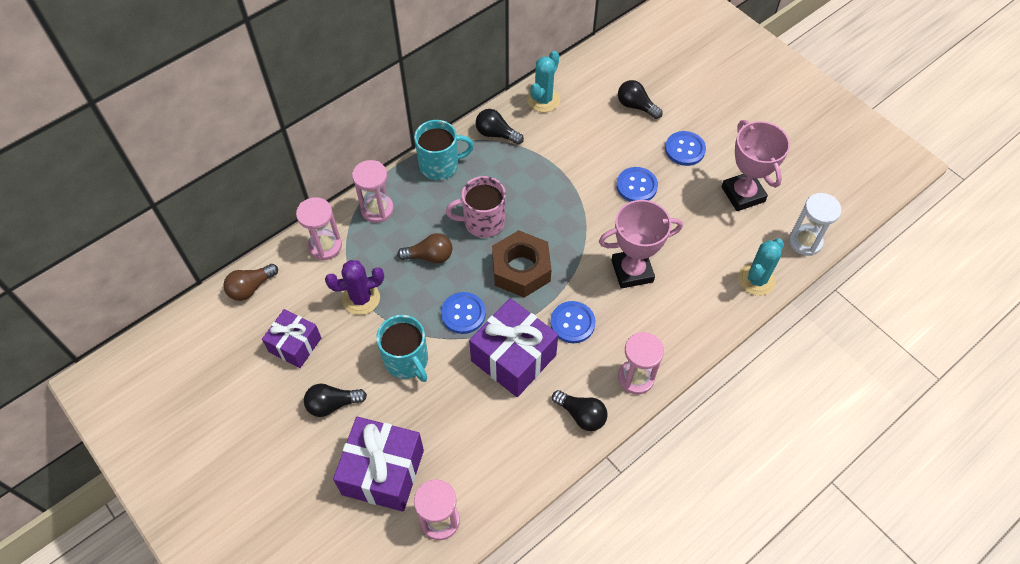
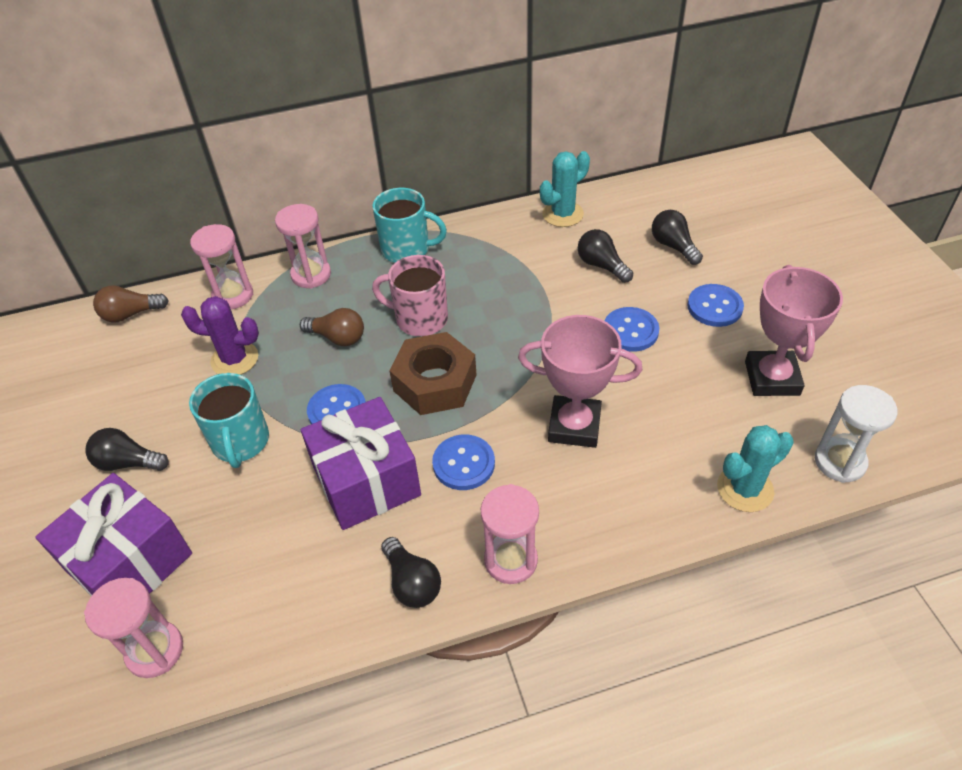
camera: 25 degrees right, 10 degrees down
purple gift [262,309,321,368] -> none
black light bulb [476,109,524,145] -> black light bulb moved to [578,229,633,283]

